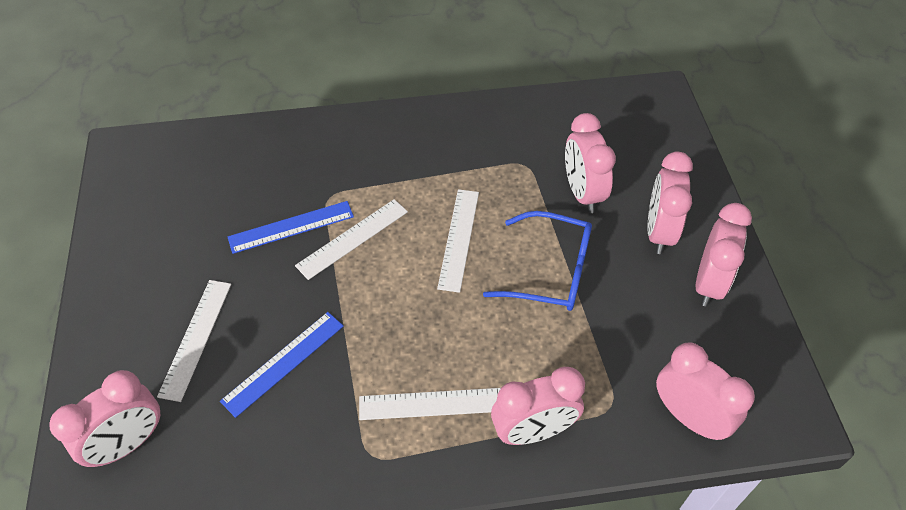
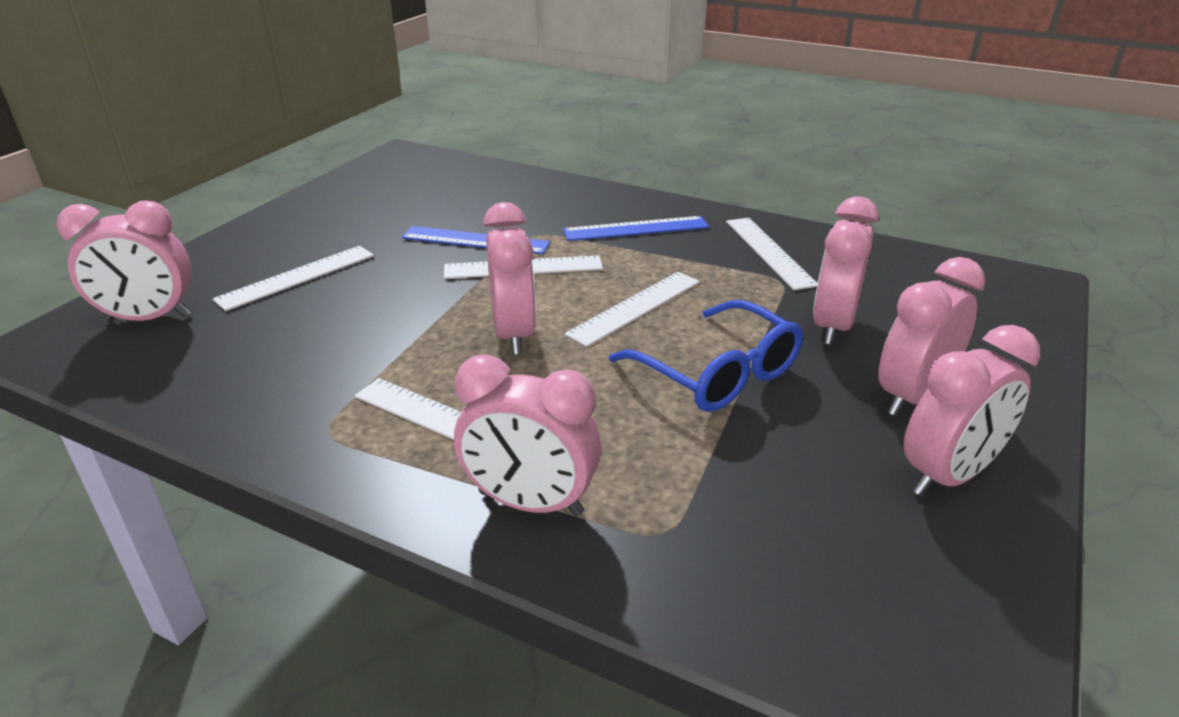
camera: 35 degrees right, 20 degrees down
blue ruler [220,312,344,418] -> blue ruler moved to [563,216,709,241]
pink clock [656,342,755,441] -> pink clock moved to [483,202,536,355]
none -> white ruler [726,218,817,290]

